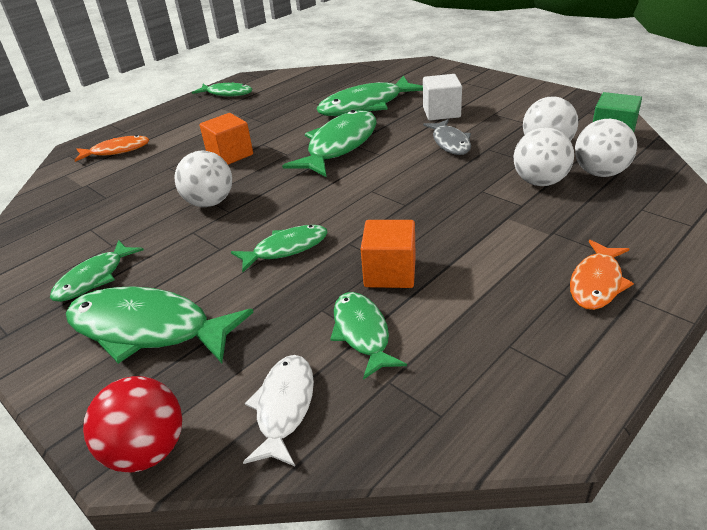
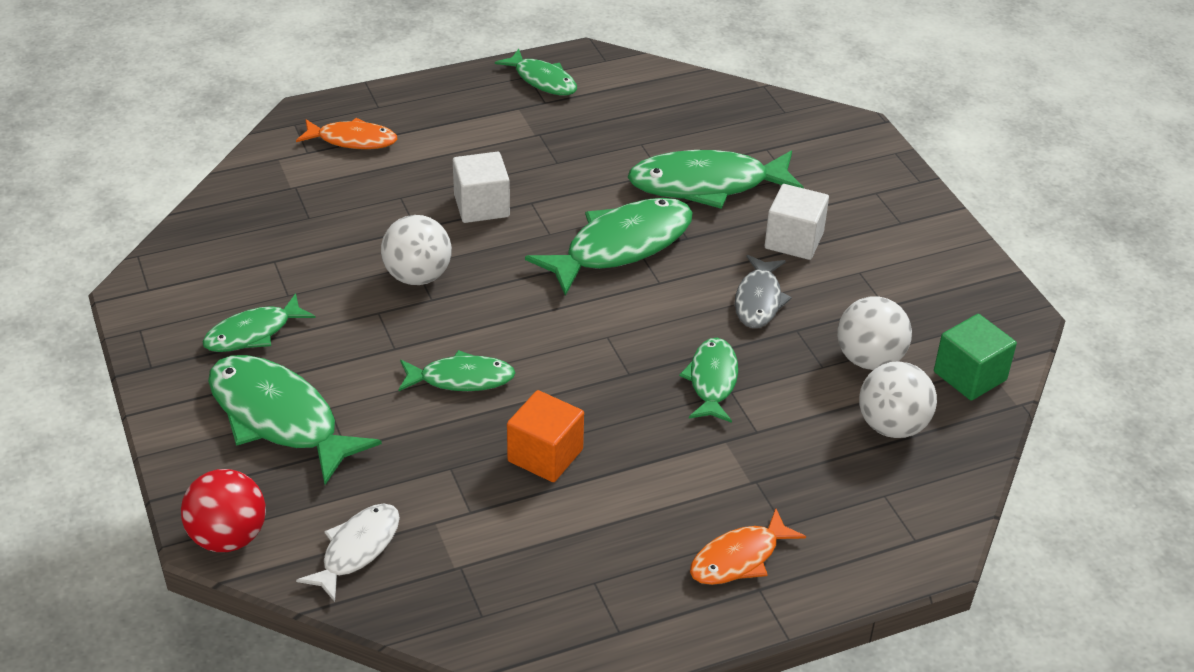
camera: 20 degrees right, 5 degrees up
orange cube [199,113,253,165] -> white cube [453,152,510,223]
green fish [330,292,407,380] -> green fish moved to [679,338,738,423]
white ball [514,127,574,186] -> none

